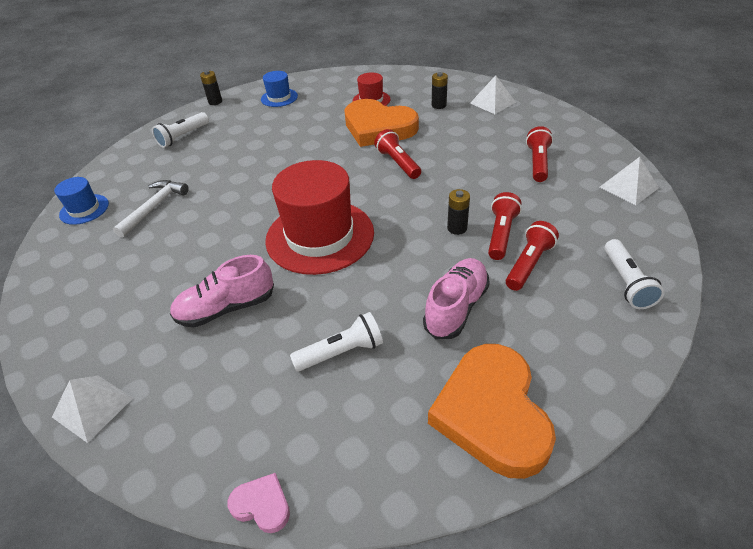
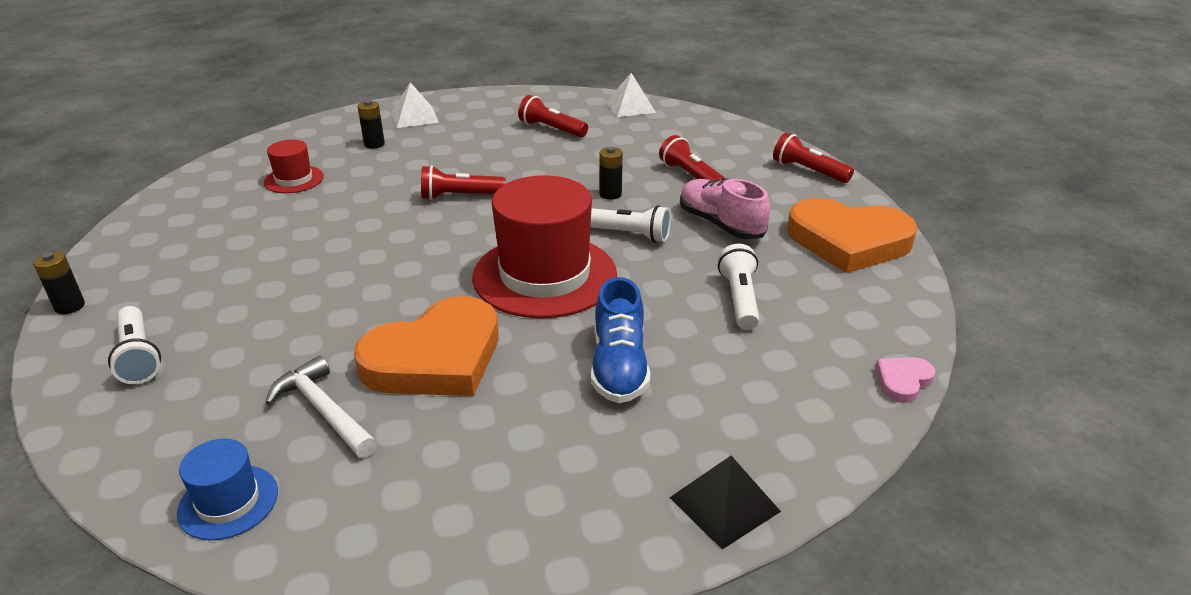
camera: 70 degrees left, 10 degrees down
white pyramid [52,375,133,443] -> black pyramid [669,456,781,550]
pink shoe [170,255,274,327] -> blue shoe [591,277,650,403]
blue hat [261,71,298,107] -> none
orange heart [344,99,419,147] -> orange heart moved to [354,296,499,396]
red flashlight [488,192,522,260] -> red flashlight moved to [773,132,854,183]
white flashlight [604,239,664,309] -> white flashlight moved to [590,205,671,243]

